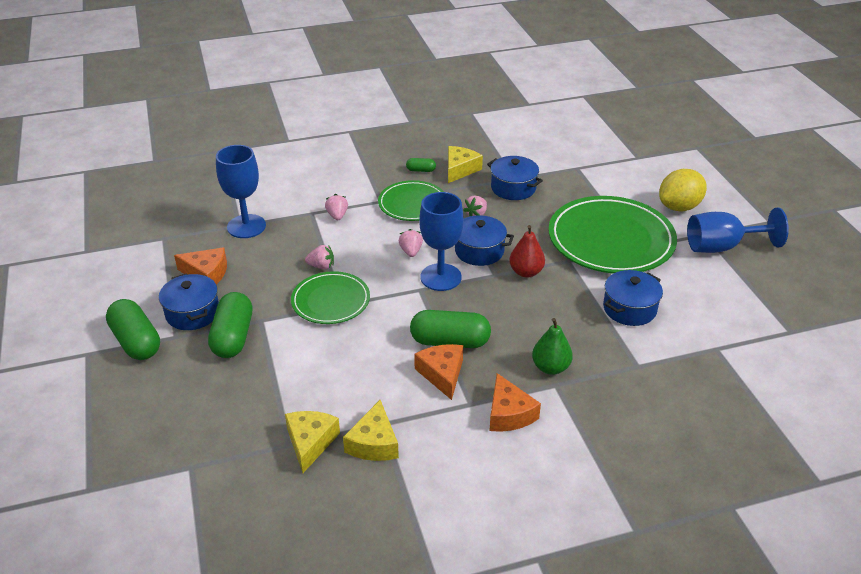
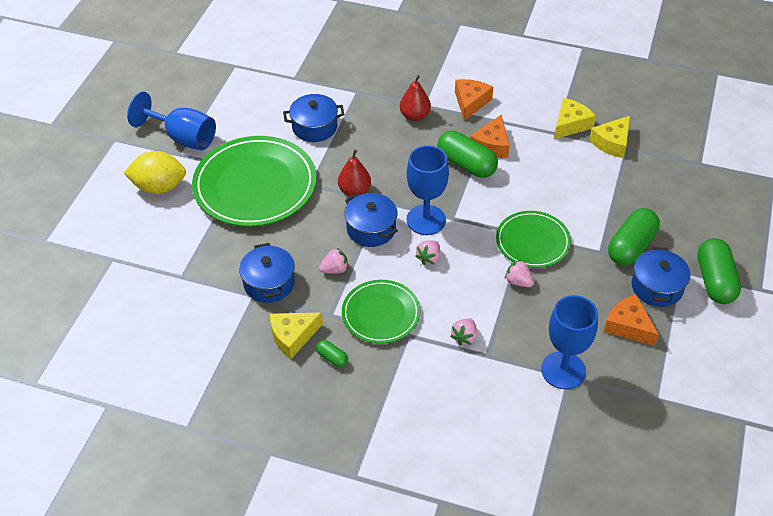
camera: 145 degrees left, 10 degrees up
green pear [532,318,573,375] -> red pear [400,75,431,121]

